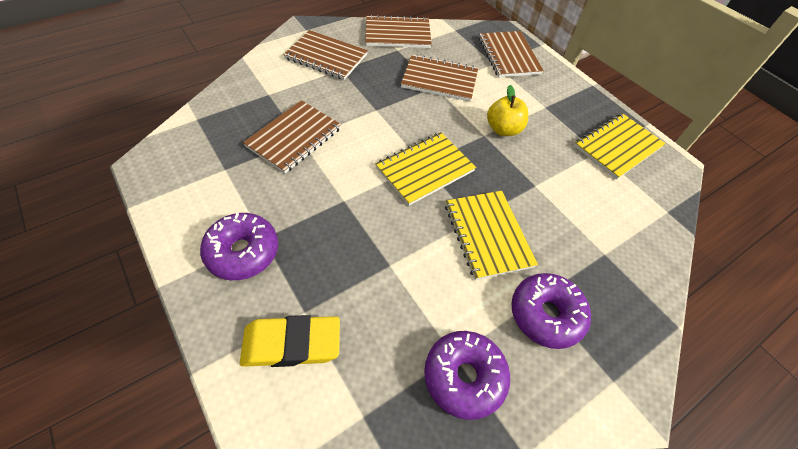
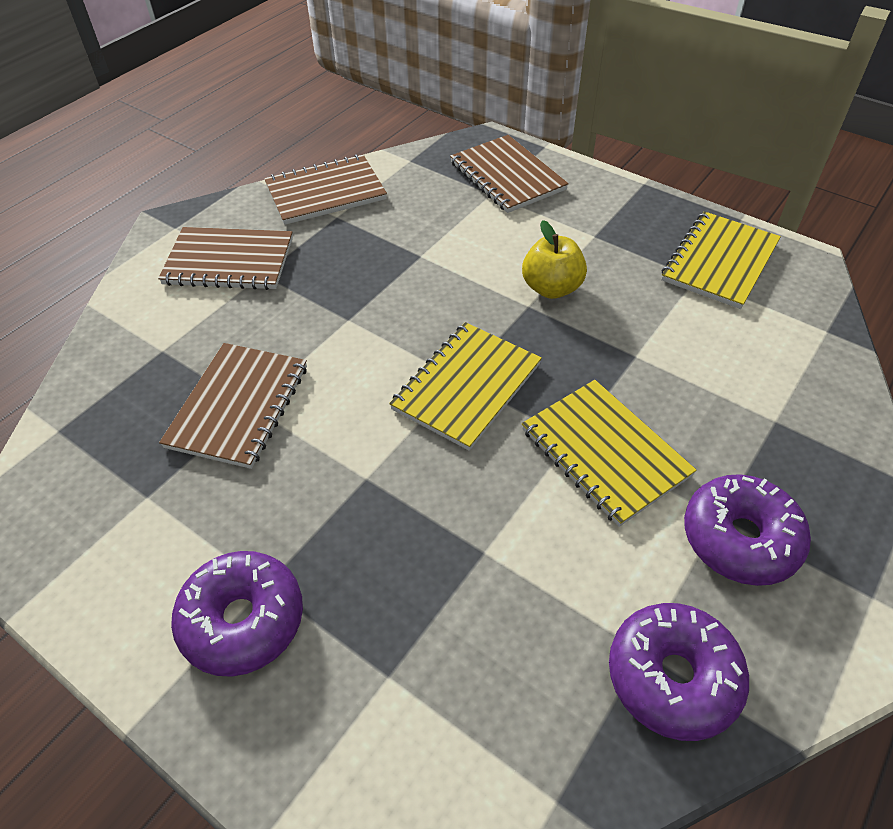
camera: 15 degrees left, 5 degrees down
yellow eraser [240,315,340,367] -> none
brown notebook [401,54,478,102] -> none

